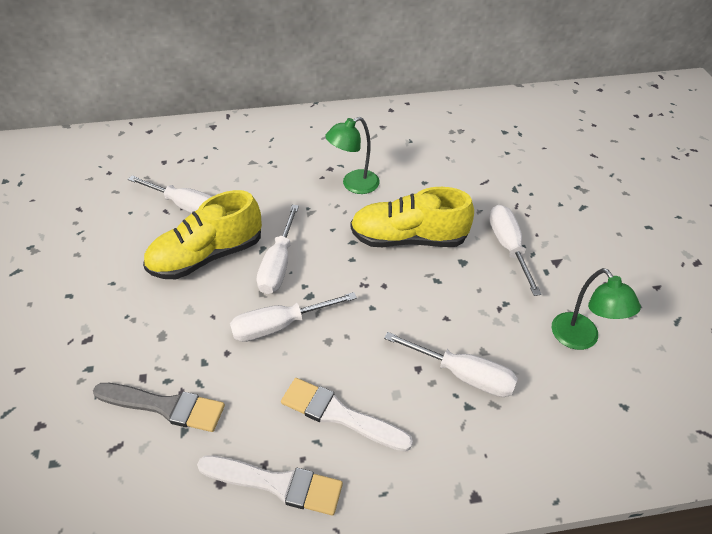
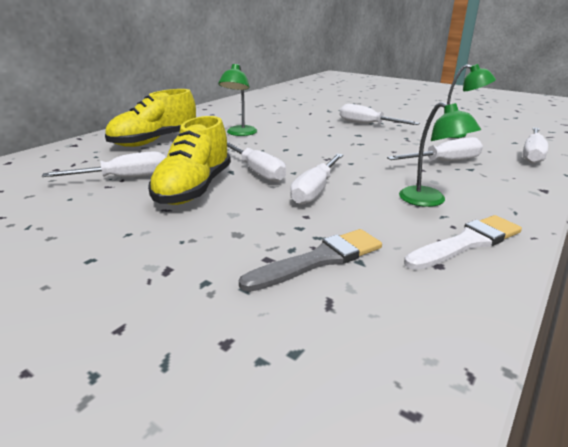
camera: 45 degrees left, 20 degrees down
white brush [281,378,413,452] -> green lamp [399,102,481,207]
yellow shoe [350,187,474,247] -> yellow shoe moved to [105,89,196,147]
none -> white screwdriver [523,128,548,164]

